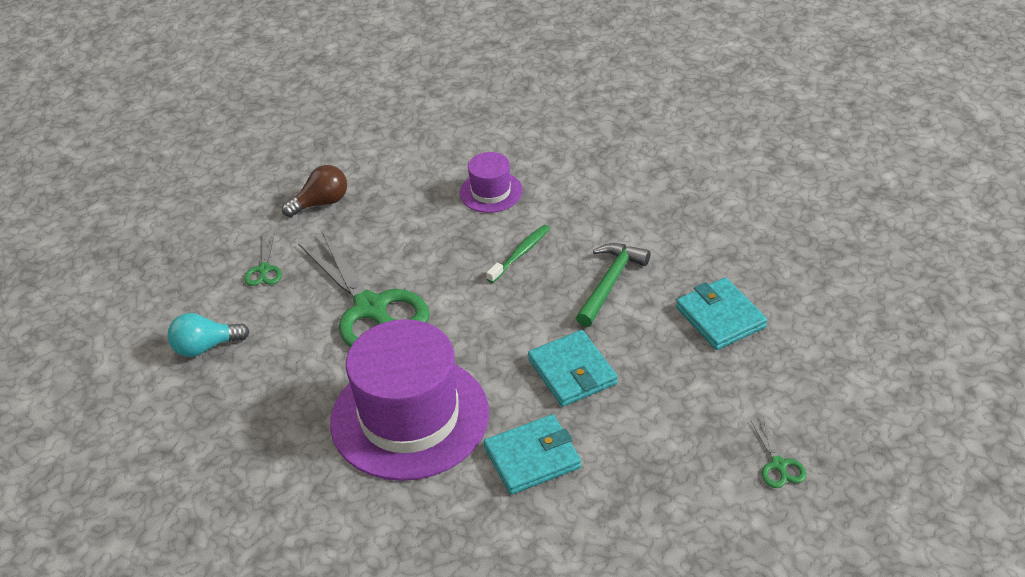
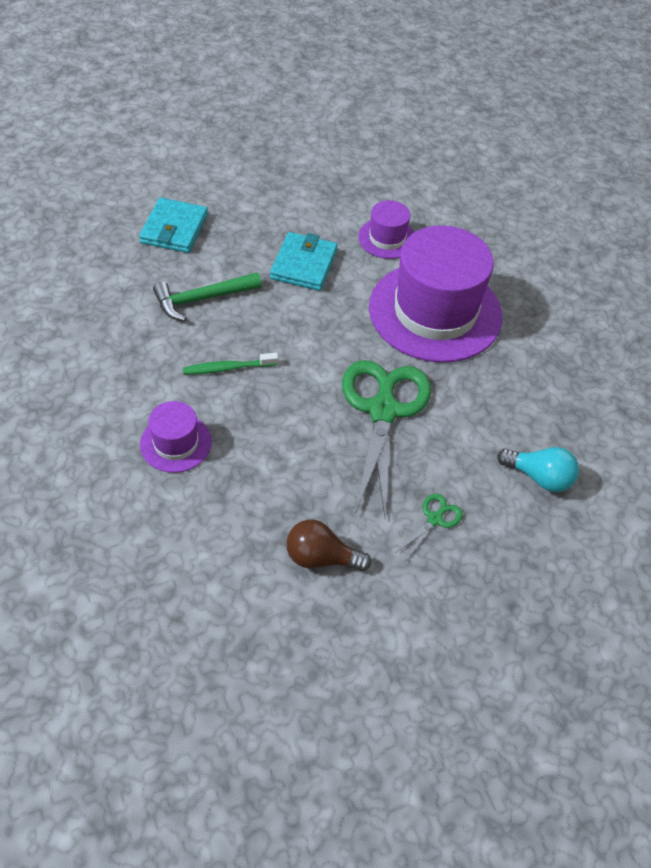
camera: 145 degrees left, 10 degrees up
turquoise wallet [484,414,581,495] -> purple hat [358,200,414,259]
green scissors [750,417,807,488] -> none

